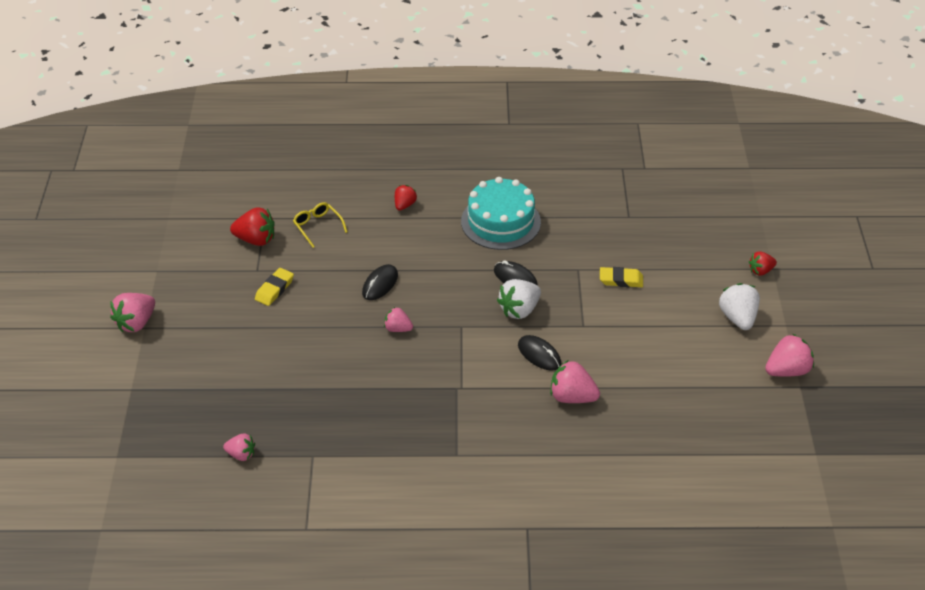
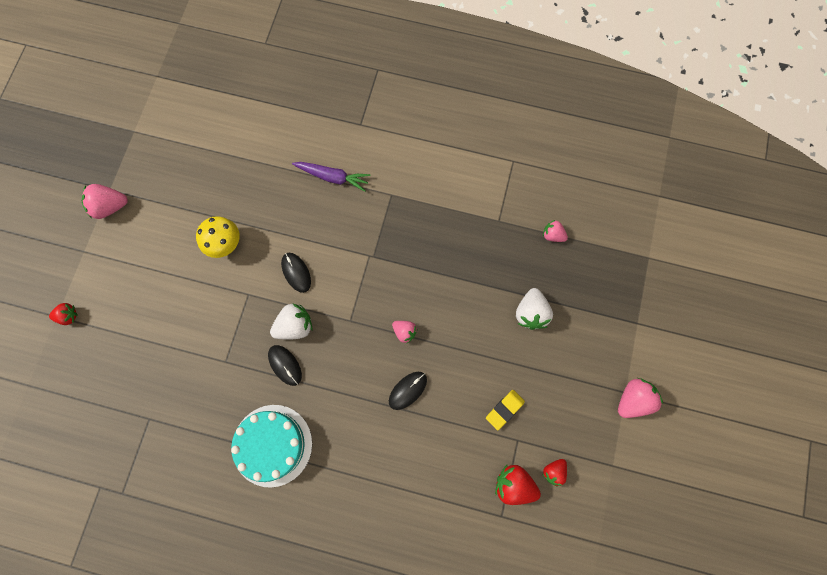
camera: 165 degrees left, 30 degrees up
yellow glasses [293,202,348,248] -> none
red strawberry [395,185,417,211] -> red strawberry moved to [543,459,567,487]
pink strawberry [550,360,600,403] -> none
yellow eraser [600,267,643,287] -> none
white strawberry [719,283,760,330] -> white strawberry moved to [516,288,553,330]
none -> yellow mushroom [196,216,240,258]
none -> purple carrot [292,162,370,192]

